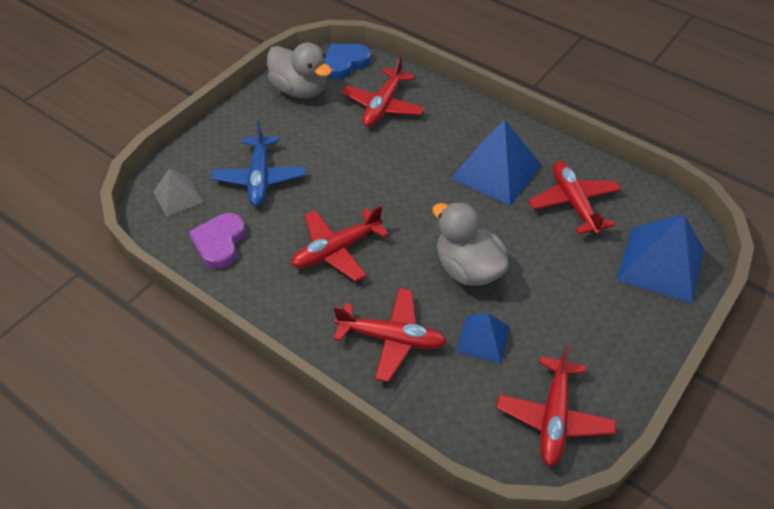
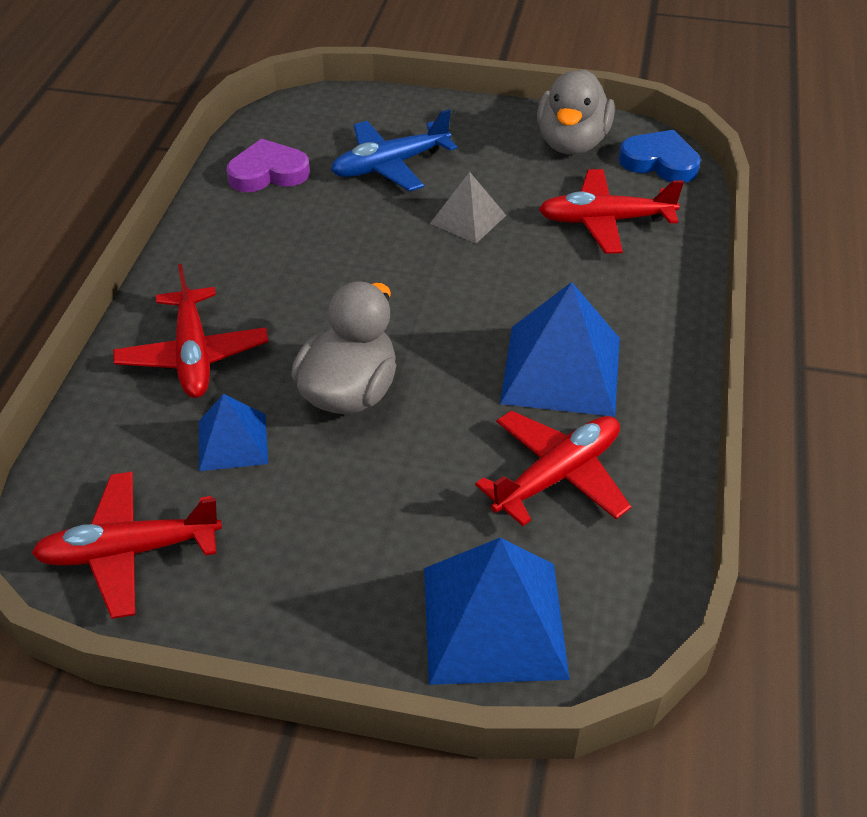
camera: 65 degrees right, 5 degrees down
grey pyramid [153,168,204,217] -> grey pyramid moved to [430,172,506,244]
red plane [291,205,389,282] -> none

